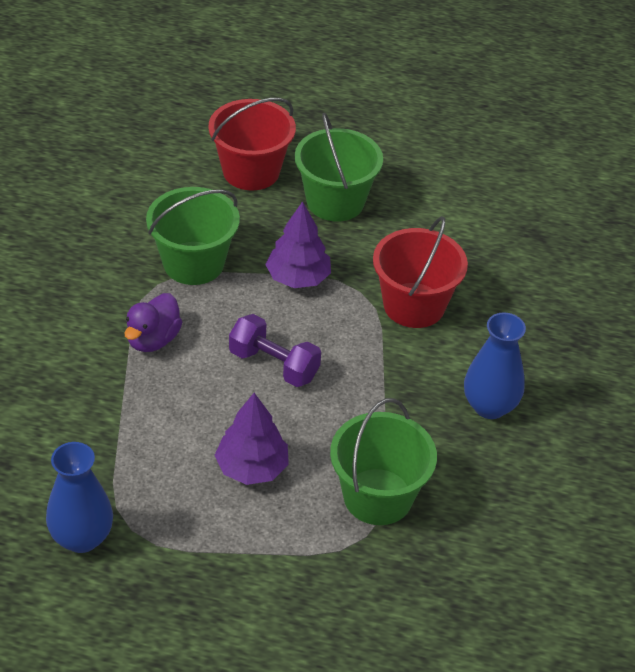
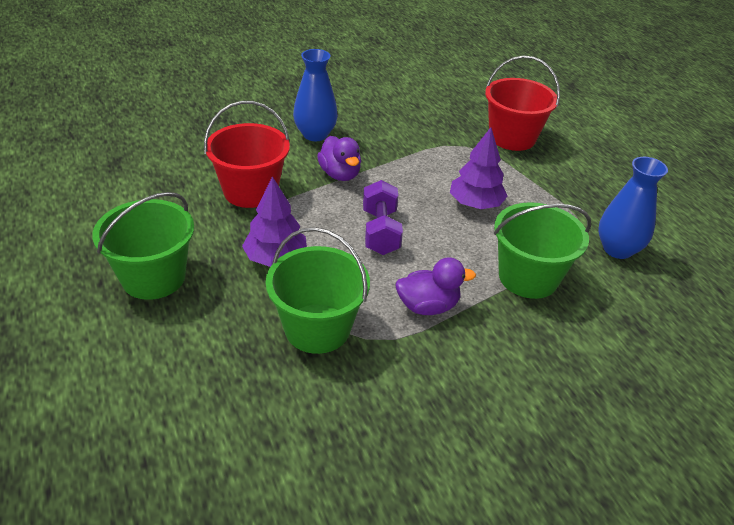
camera: 125 degrees left, 5 degrees down
red bucket [208,98,296,191] -> red bucket moved to [485,55,560,151]
green bucket [330,398,437,525] -> green bucket moved to [494,202,591,299]
none -> purple duck [317,136,361,181]

